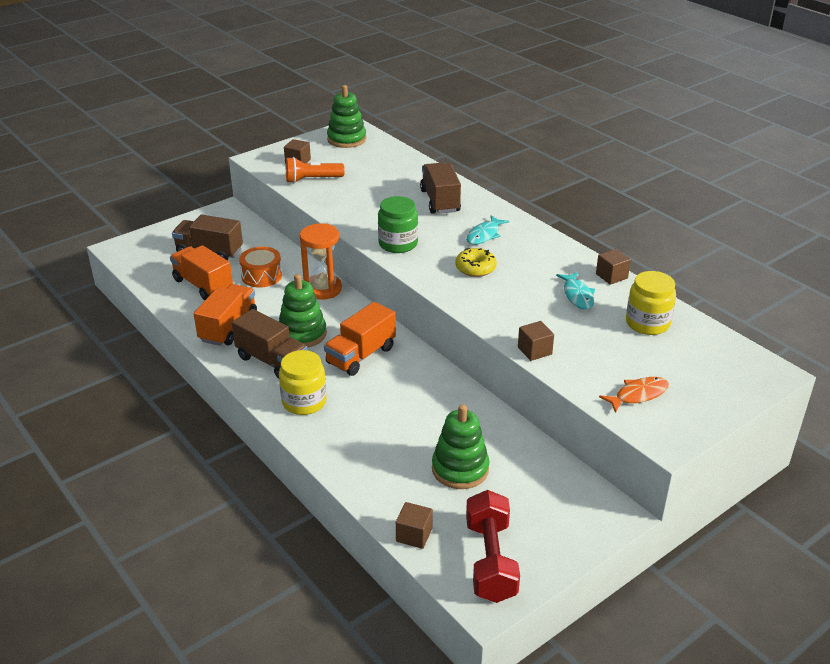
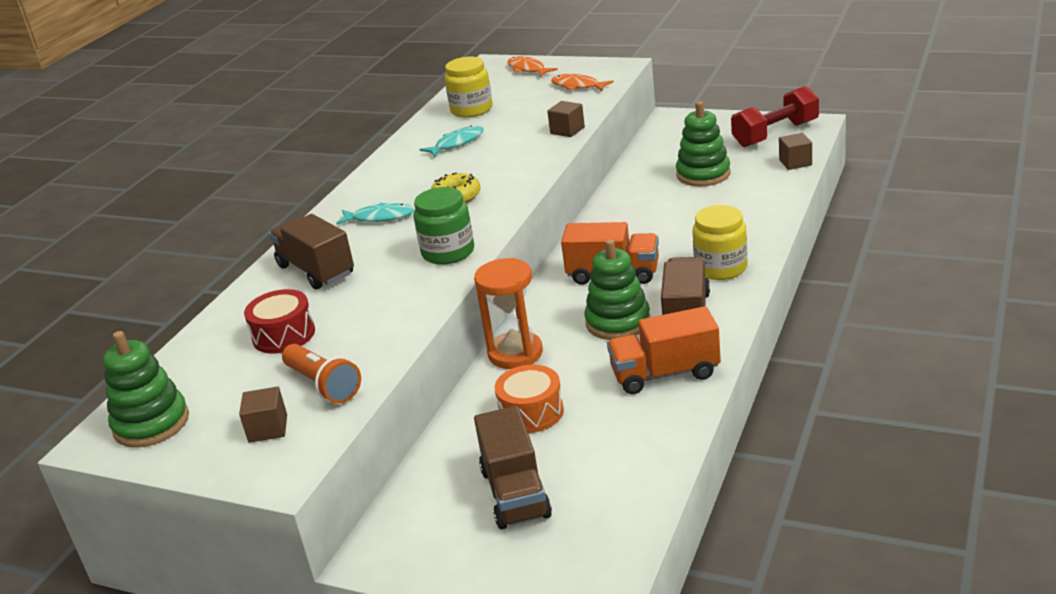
camera: 115 degrees left, 5 degrees down
orange truck [170,245,233,300] -> none
brown truck [420,163,461,214] -> brown truck turned 90 degrees clockwise [269,214,354,289]
brown cube [596,249,631,285] -> none
none -> red drum [244,289,315,354]
none -> orange fish [507,56,558,77]

